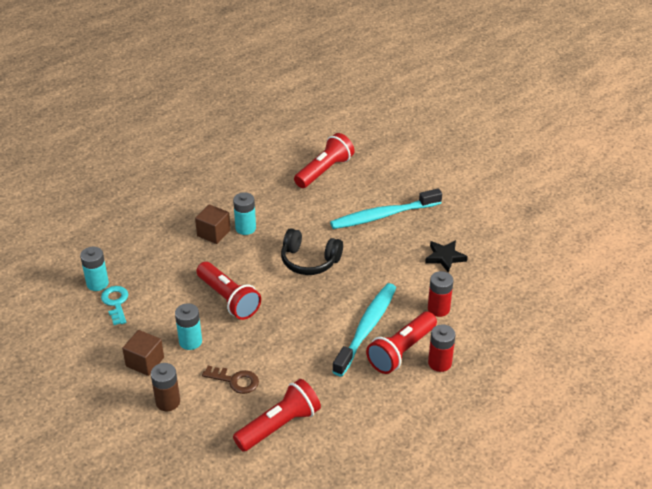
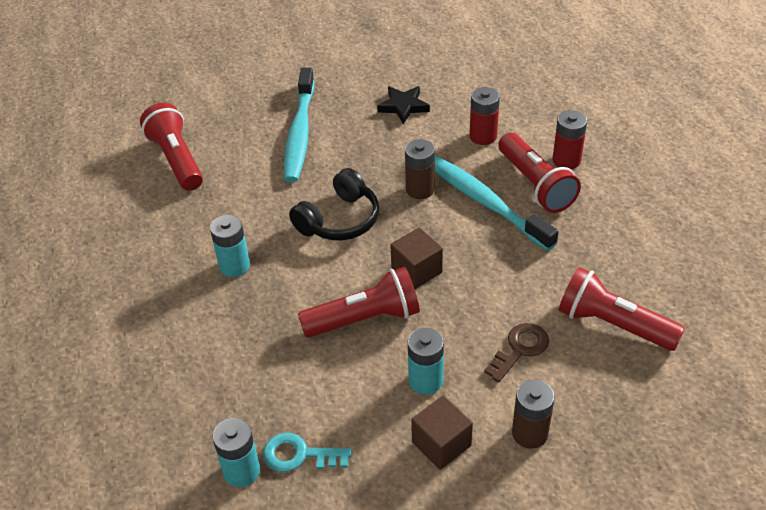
camera: 65 degrees left, 5 degrees up
brown cube [195,205,231,244] -> brown cube moved to [390,227,443,289]
red flashlight [233,379,321,452] -> red flashlight turned 45 degrees counterclockwise [559,267,685,351]
none -> brown battery [405,139,435,199]

